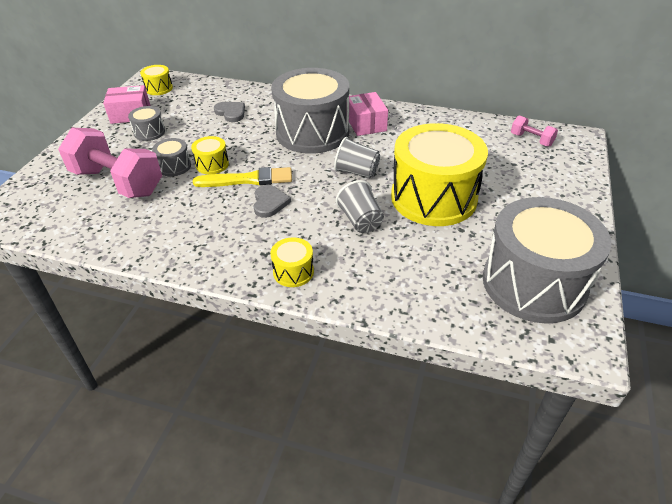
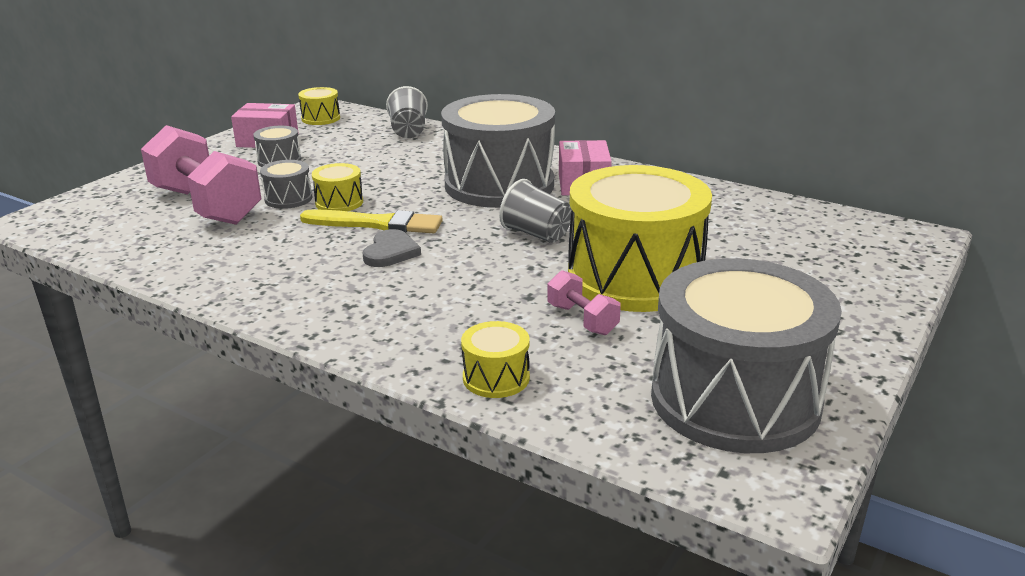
camera: 15 degrees right, 15 degrees down
grey heart [214,102,245,122] -> none
yellow drum [271,237,314,287] -> yellow drum moved to [461,321,530,398]
grey cup [336,180,384,233] -> grey cup moved to [386,86,428,138]
pink dumbbell [511,115,558,147] -> pink dumbbell moved to [547,270,621,335]

